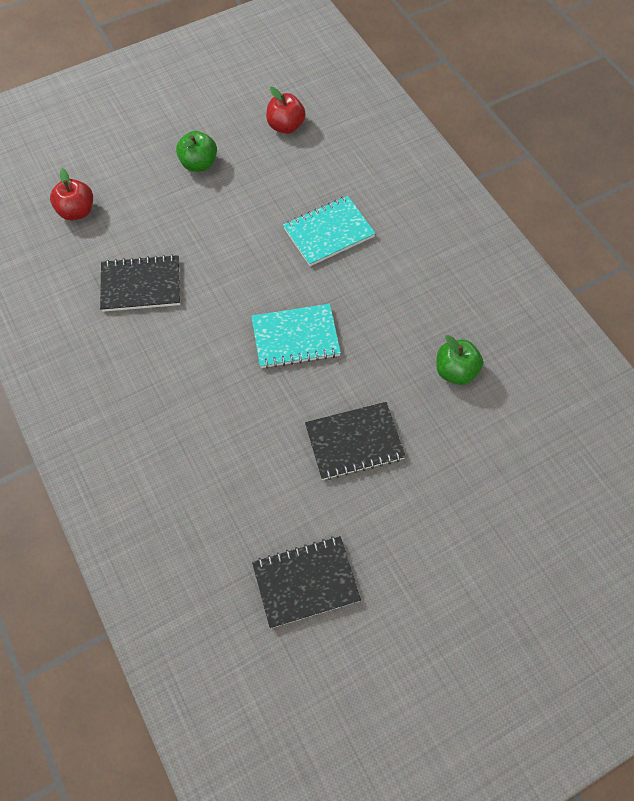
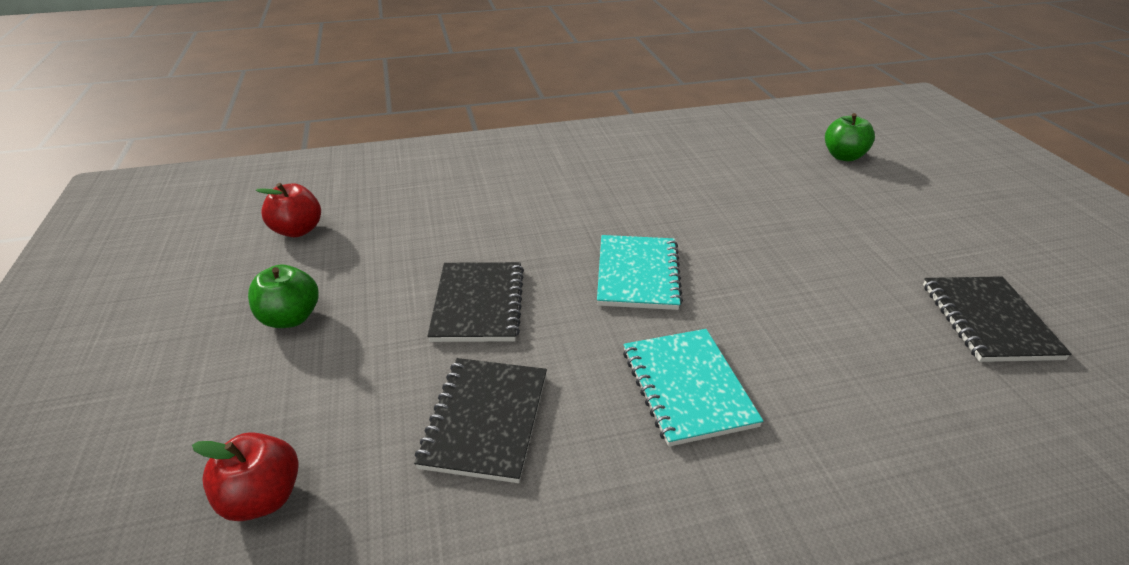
camera: 75 degrees left, 25 degrees down
turquoise notebook [283,196,376,266] -> turquoise notebook moved to [623,329,763,447]
black notebook [305,402,406,480] -> black notebook moved to [427,262,524,342]
green apple [436,335,483,385] -> green apple moved to [825,113,875,161]

